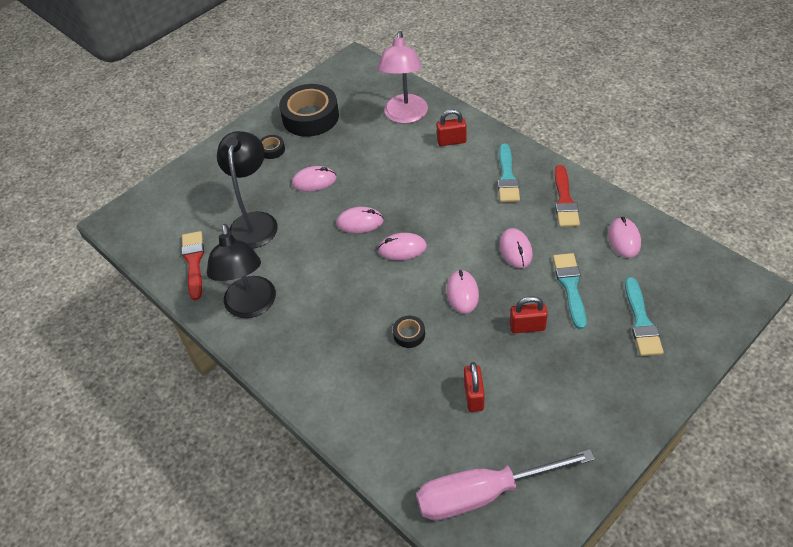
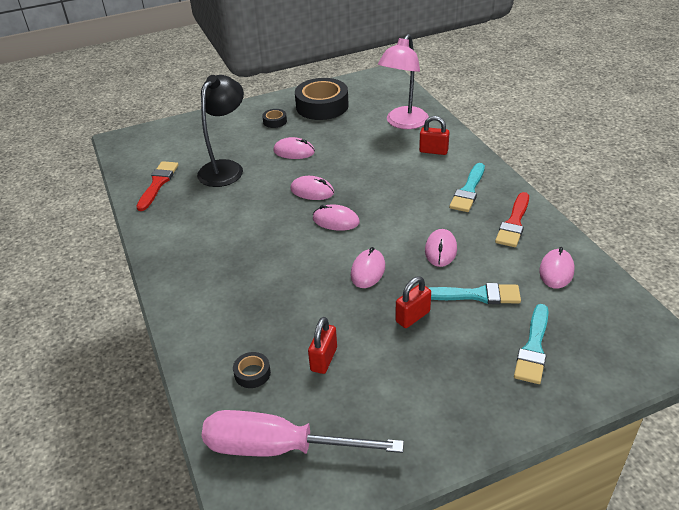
camera: 20 degrees right, 10 degrees down
black lamp [207,224,276,318] -> none
black tape [393,316,425,348] -> black tape moved to [233,352,271,388]
red padlock [510,296,548,333] -> red padlock turned 60 degrees counterclockwise [395,276,431,328]
turquoise brush [553,253,586,329] -> turquoise brush turned 75 degrees clockwise [429,283,521,304]

